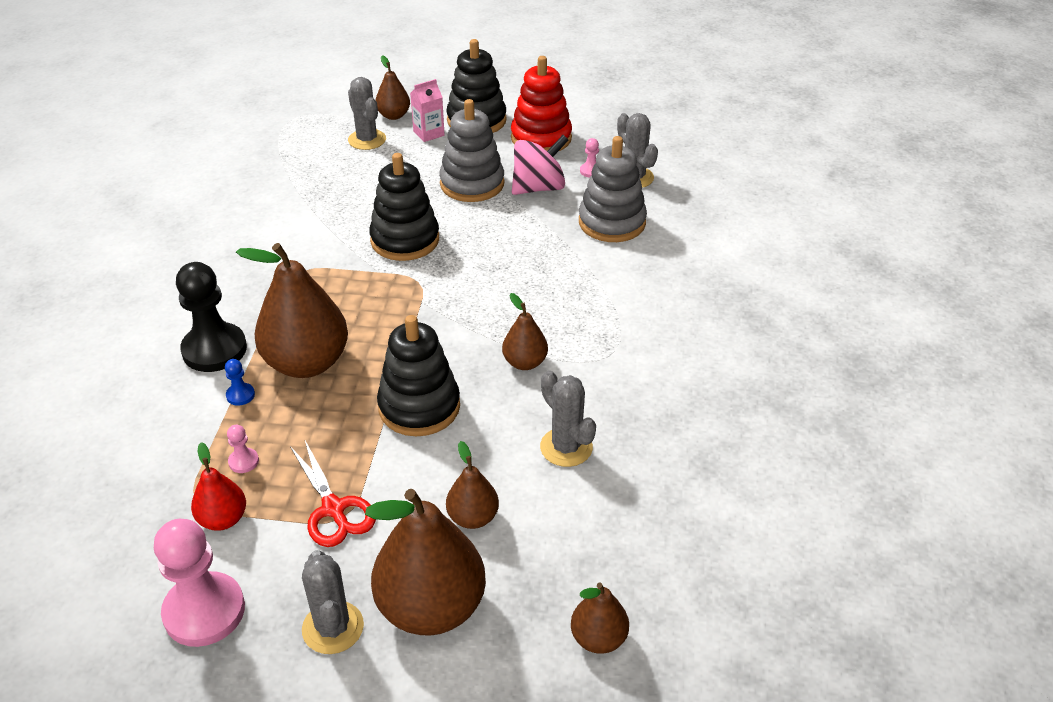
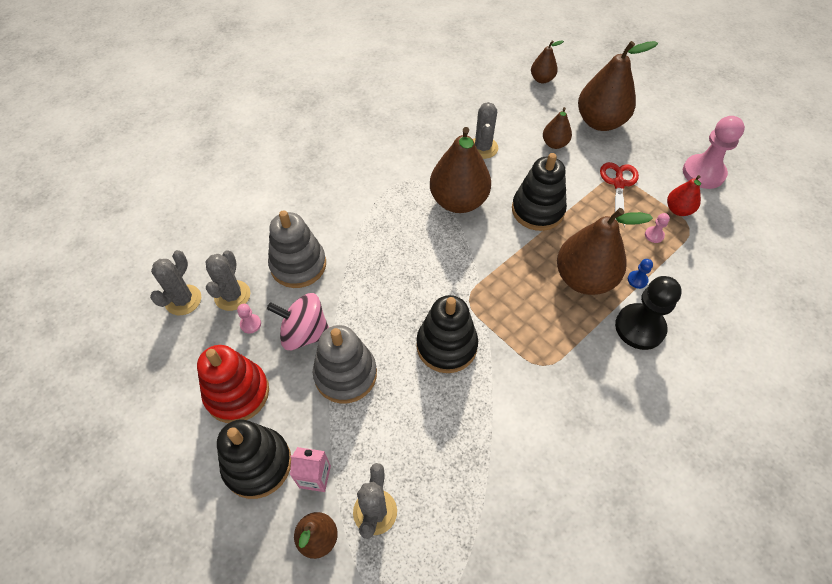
camera: 140 degrees left, 15 degrees up
grey cactus [302,550,364,654] -> grey cactus moved to [150,250,201,315]
brown pear [502,293,548,370] -> brown pear [430,127,491,213], size x1.96

